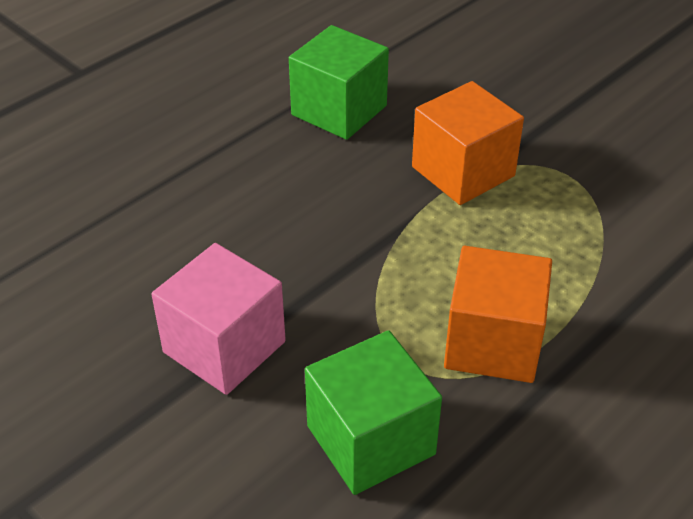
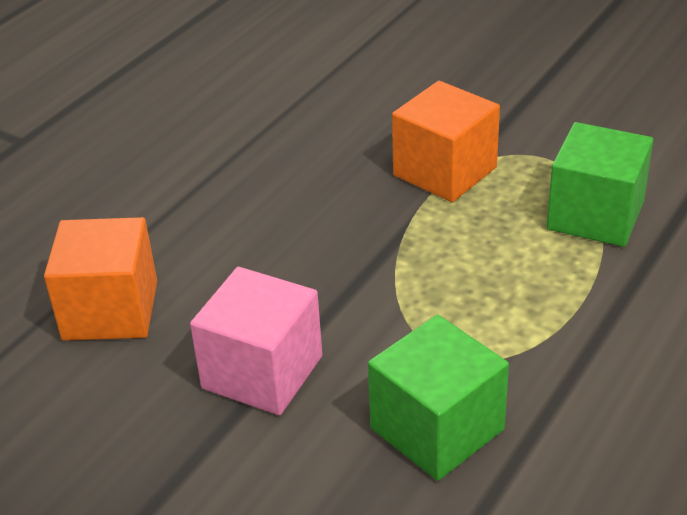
camera: 10 degrees left, 5 degrees down
green cube [289,25,389,140] -> green cube moved to [547,122,653,247]
orange cube [444,246,552,383] -> orange cube moved to [44,217,157,340]

